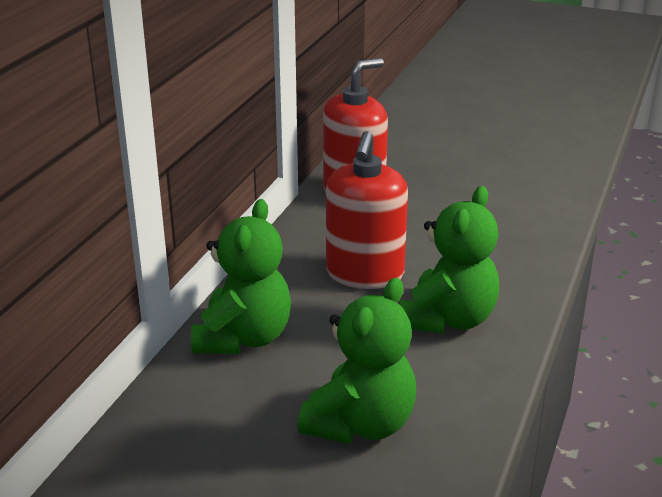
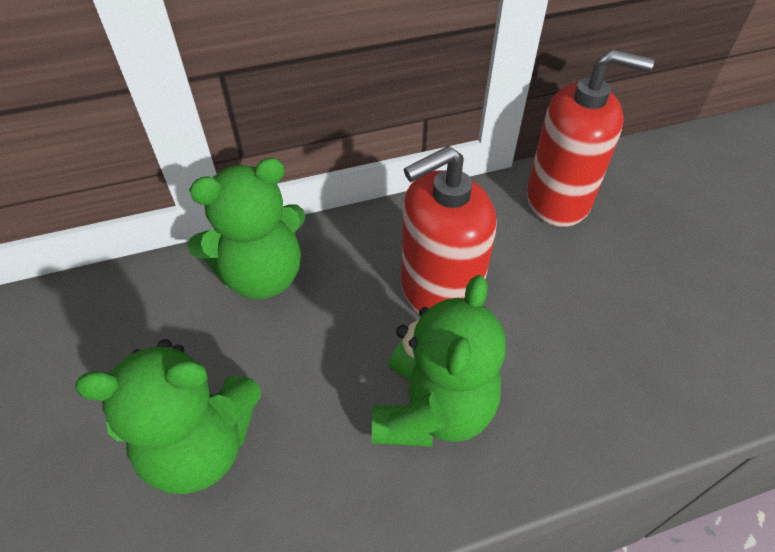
camera: 50 degrees right, 20 degrees up
green teddy bear [400,186,499,334] -> green teddy bear turned 60 degrees counterclockwise [372,275,506,447]

